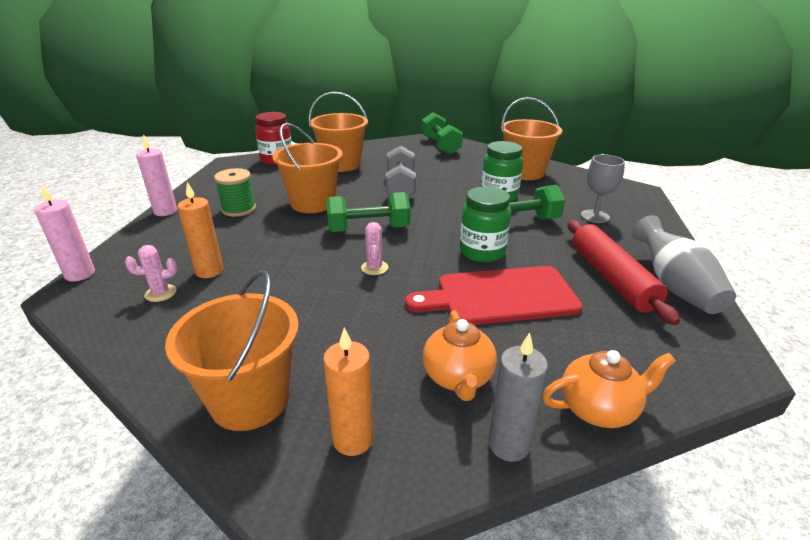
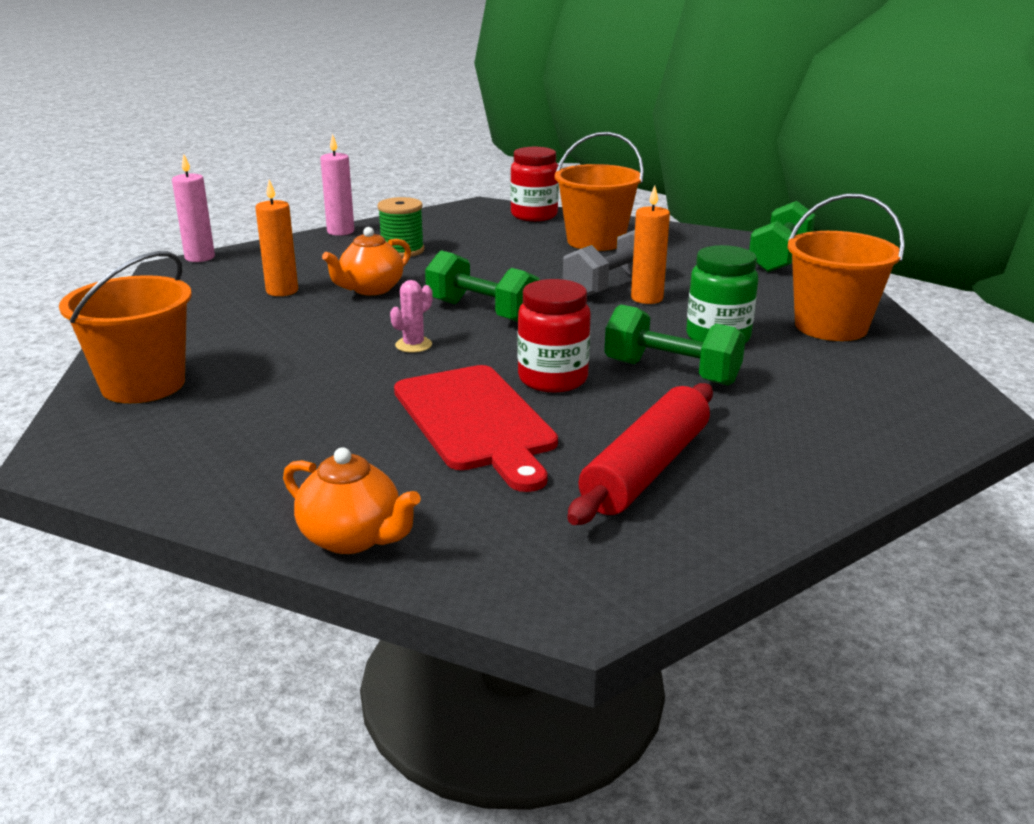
camera: 45 degrees right, 5 degrees down
pink cactus [125,245,177,302] -> none
orange bucket [273,123,343,213] -> none
orange candle [323,328,373,456] -> orange candle moved to [631,185,670,304]
red cutting board [405,266,583,325] -> red cutting board turned 150 degrees counterclockwise [394,365,558,492]
orange teapot [423,310,497,401] -> orange teapot moved to [322,227,411,295]
green jar [460,186,511,262] -> red jar [518,279,591,393]
grey candle [488,333,548,462] -> none
grey goblet [581,154,625,223] -> none
grey vase [632,215,736,314] -> none

